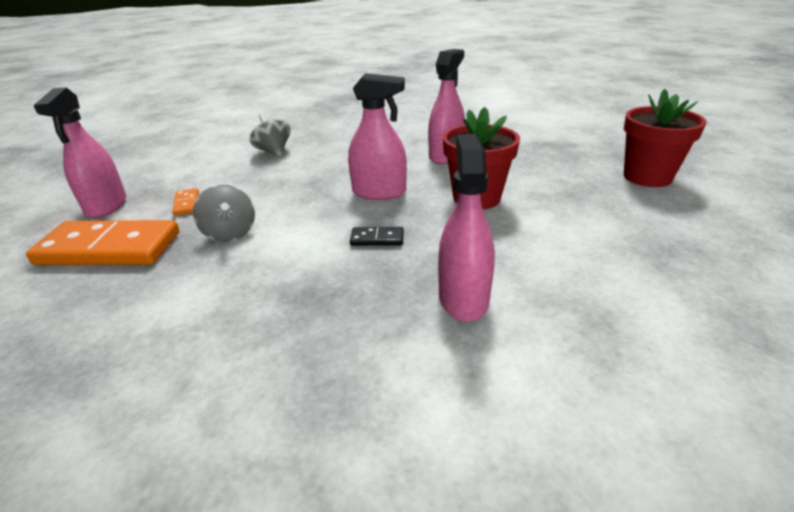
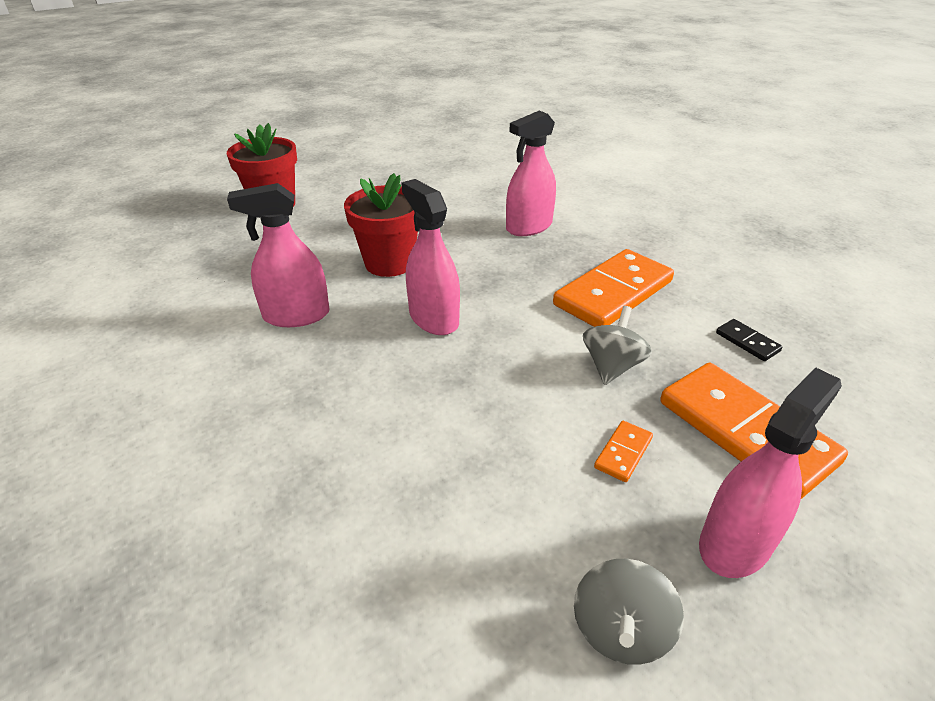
camera: 130 degrees left, 5 degrees up
grey spinning top [250,114,290,157] -> grey spinning top moved to [574,559,684,665]
black domino [350,227,404,246] -> black domino moved to [716,319,783,361]
none -> orange domino [553,249,674,327]

